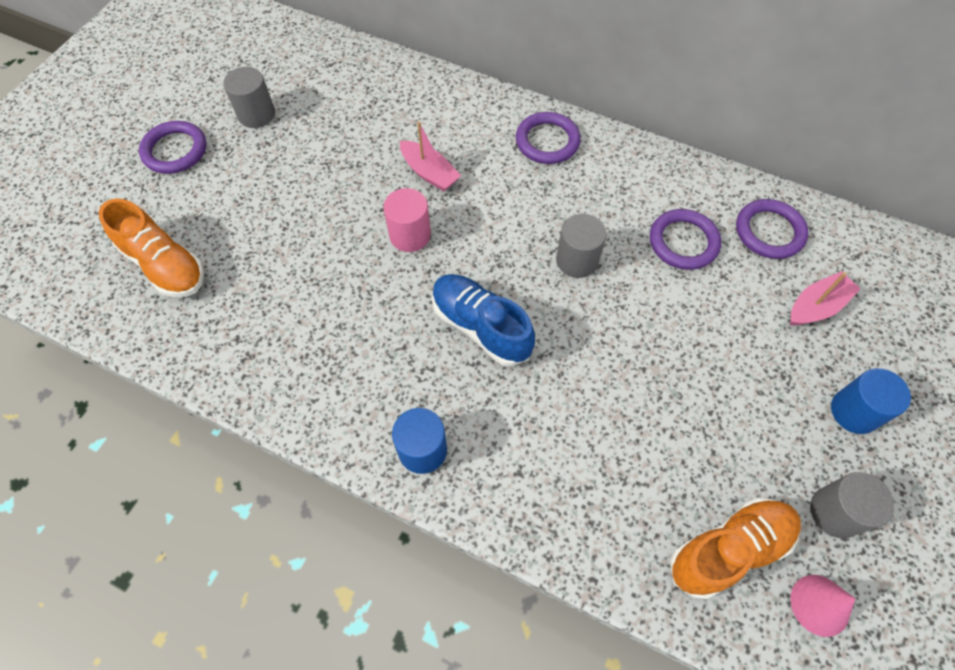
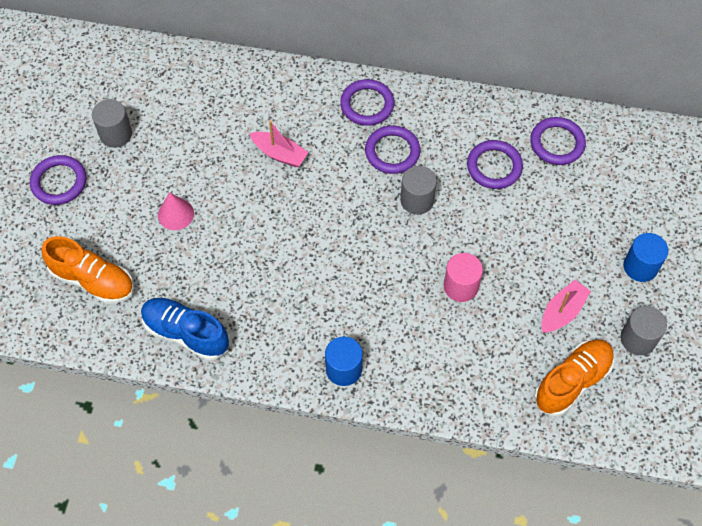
camera: 15 degrees left, 0 degrees up
pink cylinder [383,188,431,252] -> pink cylinder moved to [444,253,483,302]
blue shoe [432,274,535,366] -> blue shoe moved to [141,298,229,361]
pink boat [790,271,860,325] -> pink boat moved to [541,280,591,333]
pink cone [790,575,855,637] -> pink cone moved to [158,192,194,230]
none -> purple ring [365,125,420,174]

